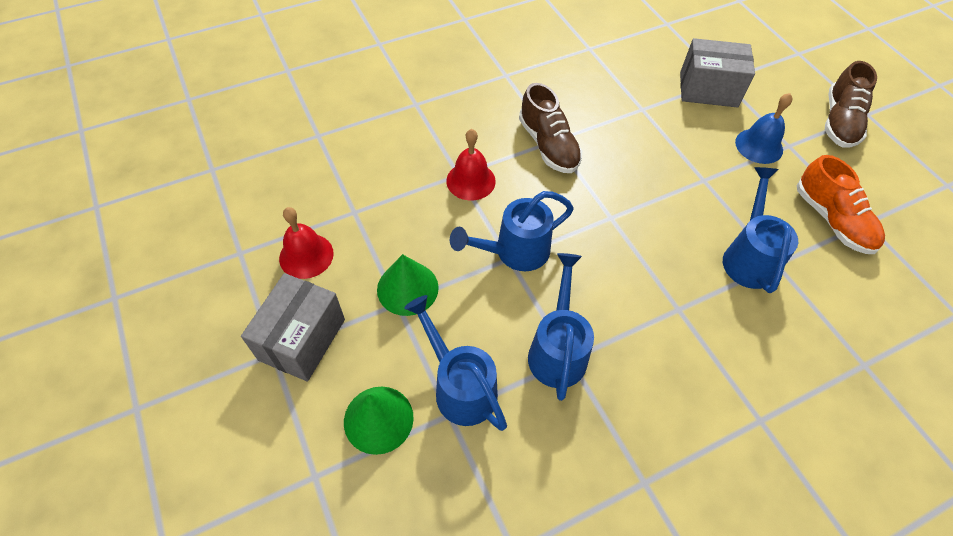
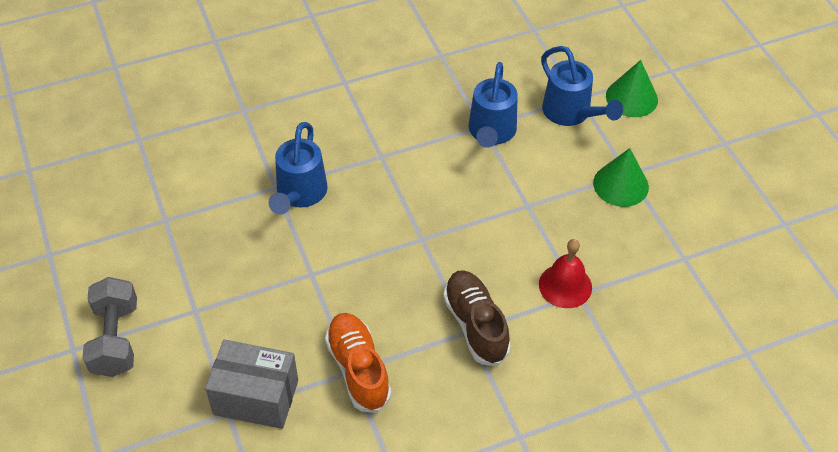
camera: 175 degrees left, 5 degrees down
grey box [241,273,345,381] -> none
red bell [279,207,334,279] -> none
blue watering can [450,191,574,271] -> none
blue bell [735,93,793,164] -> none
orange shoe [797,155,885,254] -> orange shoe moved to [325,313,391,413]
brown shoe [825,61,877,148] -> grey dumbbell [83,277,137,377]

